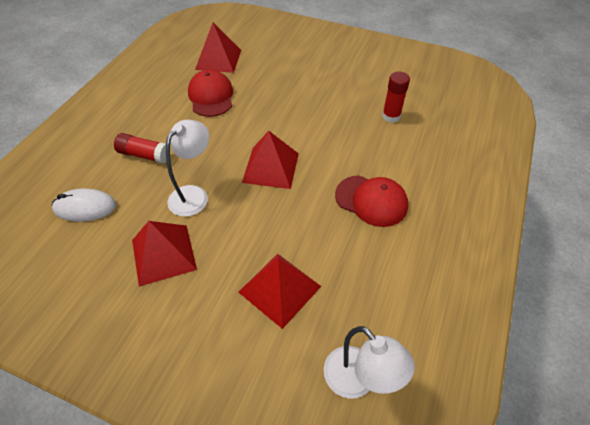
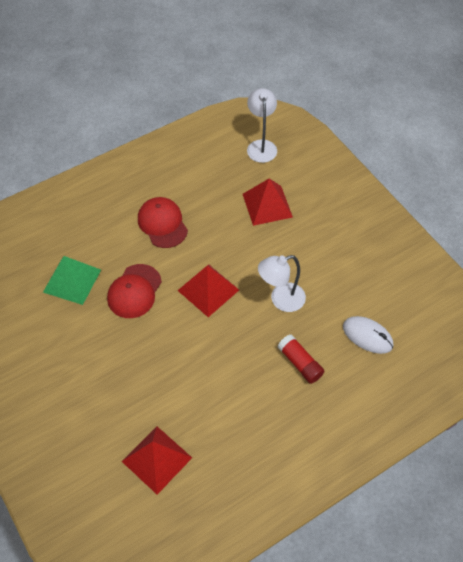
camera: 145 degrees left, 5 degrees up
red pyramid [132,221,197,287] -> none
red cap [188,70,233,117] -> red cap moved to [107,264,162,318]
red glue stick [382,71,410,123] -> green pyramid [43,256,101,305]

